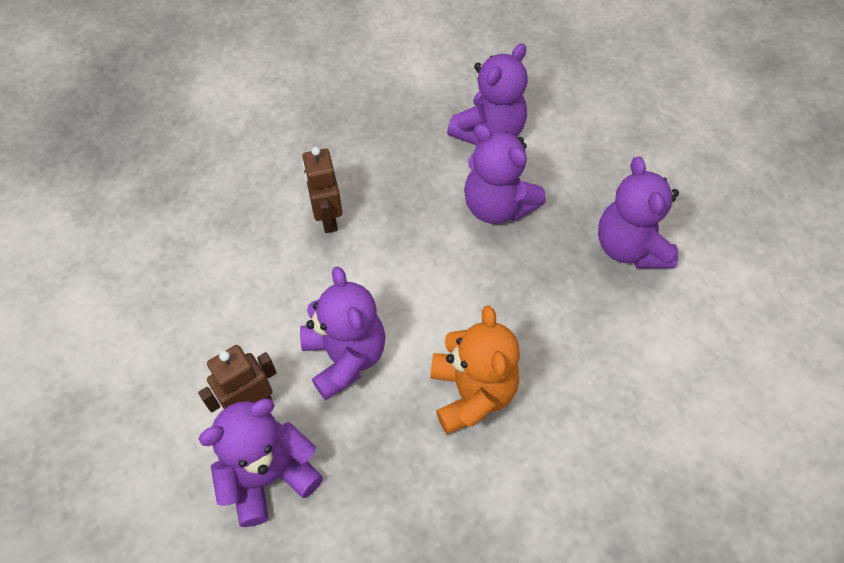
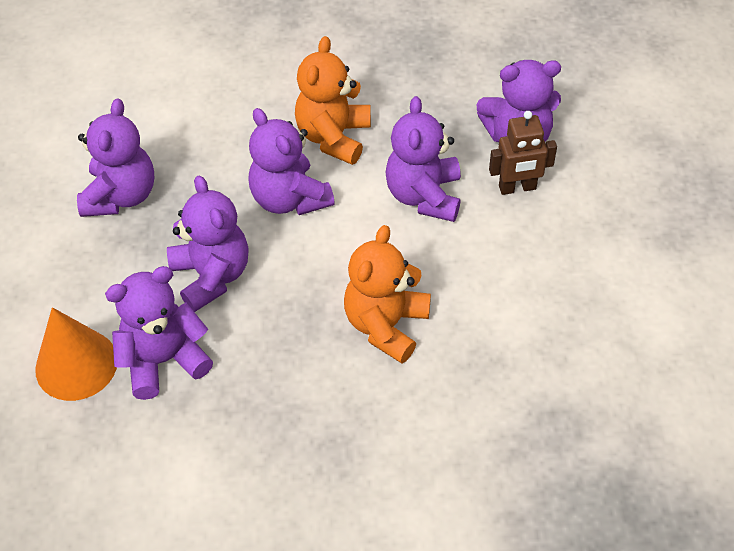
camera: 155 degrees left, 5 degrees down
brown robot [302,147,343,233] -> orange teddy bear [344,225,431,363]
none -> orange cone [35,307,117,401]
none -> purple teddy bear [248,108,335,215]

